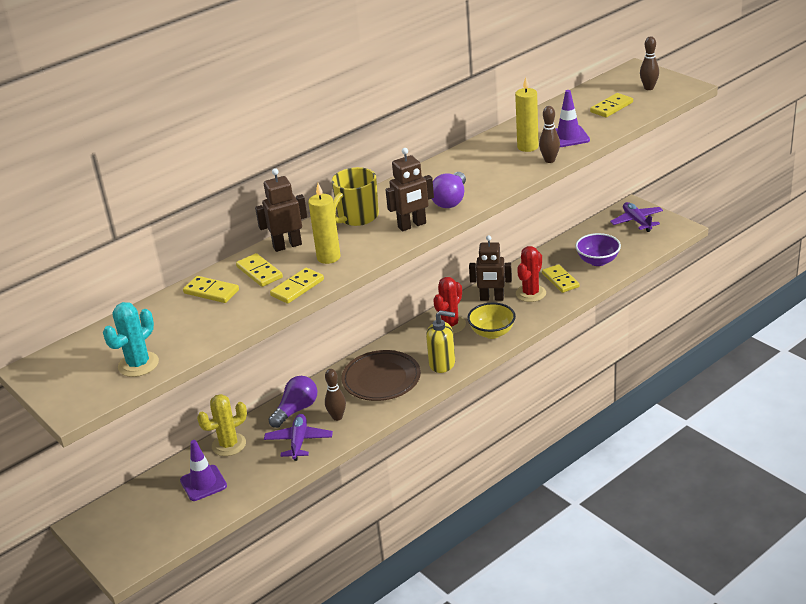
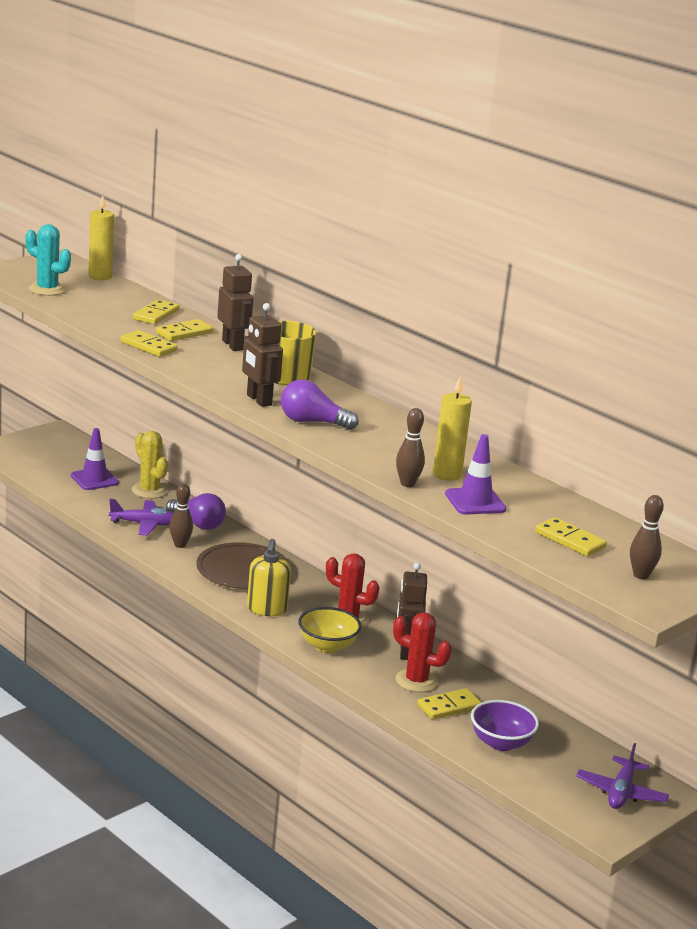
camera: 80 degrees right, 10 degrees down
yellow candle [308,183,340,264] -> yellow candle moved to [88,196,114,280]
purple plane [610,202,663,232] -> purple plane turned 135 degrees clockwise [576,743,669,809]

